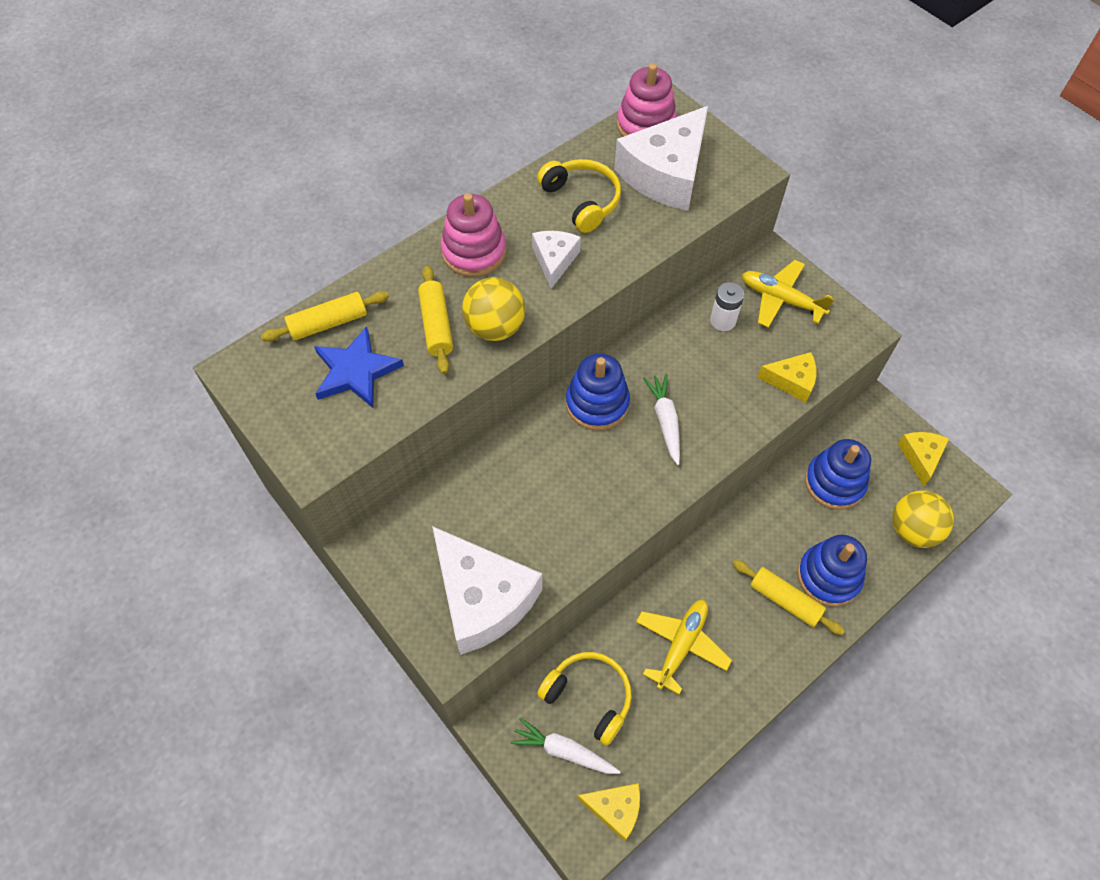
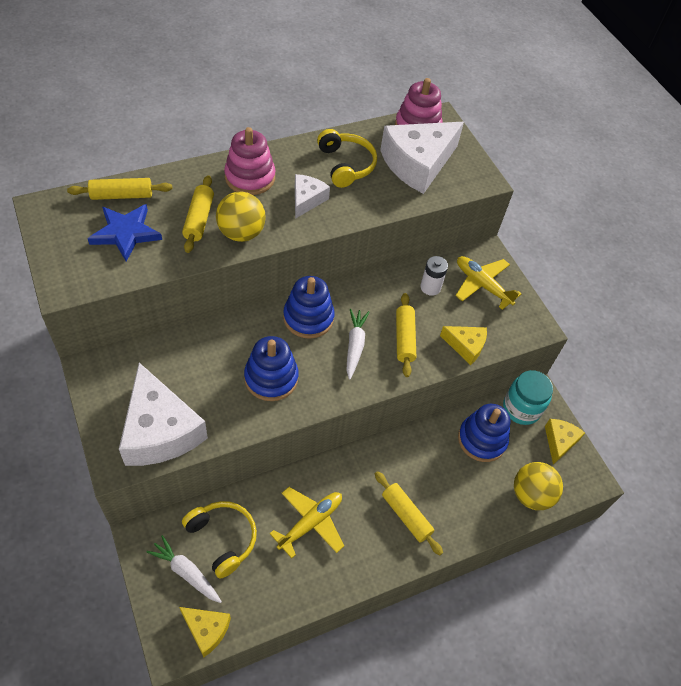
camera: 10 degrees right, 5 degrees down
blue stacking toy [797,535,867,606] -> blue stacking toy moved to [244,336,299,401]
none -> yellow rolling pin [396,293,416,377]
none -> turquoise jar [503,370,553,425]

